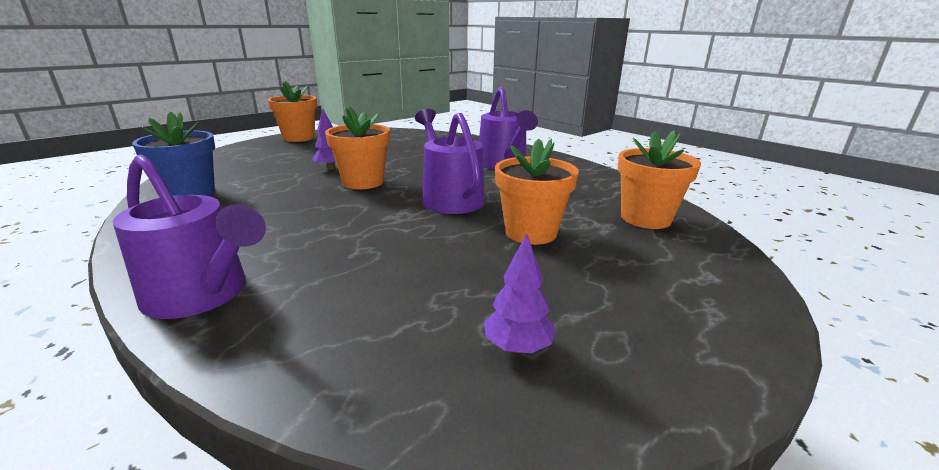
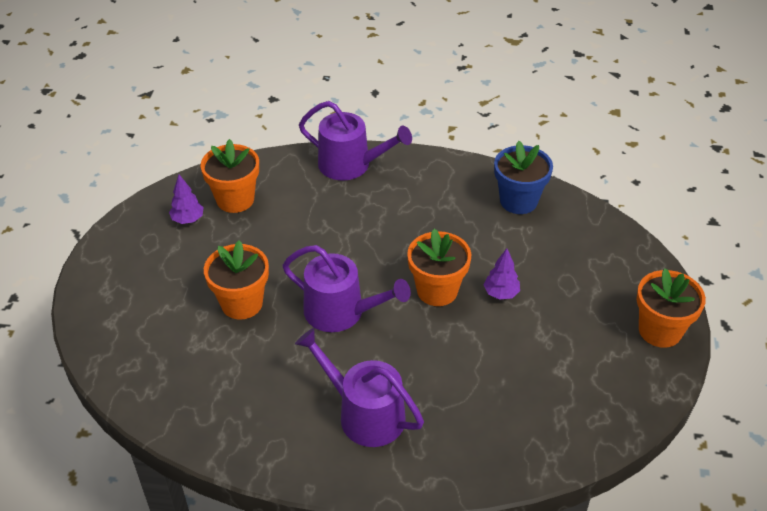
camera: 140 degrees right, 20 degrees up
purple watering can [113,154,266,319] -> purple watering can turned 150 degrees counterclockwise [299,101,412,181]
orange flower pot [618,130,701,229] -> orange flower pot moved to [201,139,259,213]

